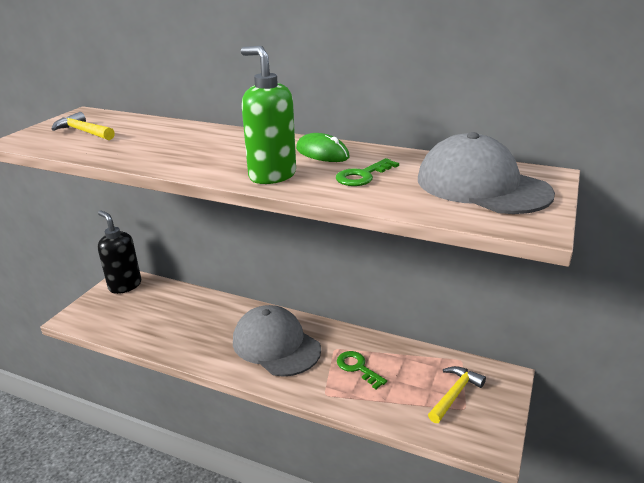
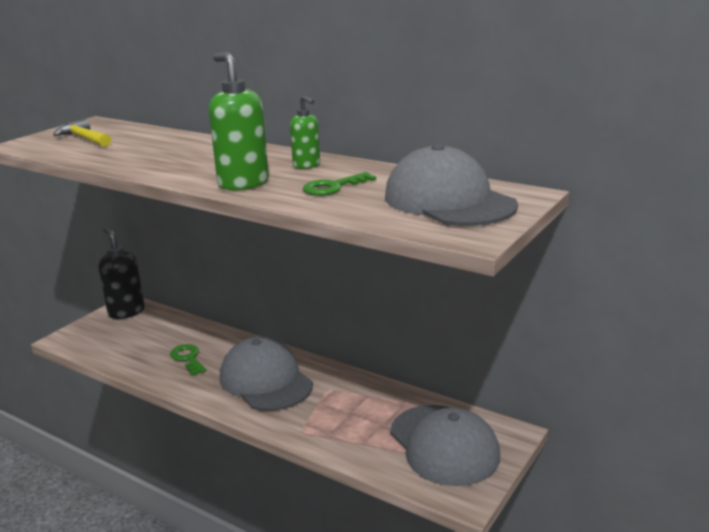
camera: 10 degrees right, 5 degrees down
green mouse [296,133,350,162] -> green soap dispenser [290,95,320,169]
green key [337,351,387,389] -> green key moved to [170,344,206,376]
yellow hammer [428,366,486,423] -> grey cap [390,405,500,486]

